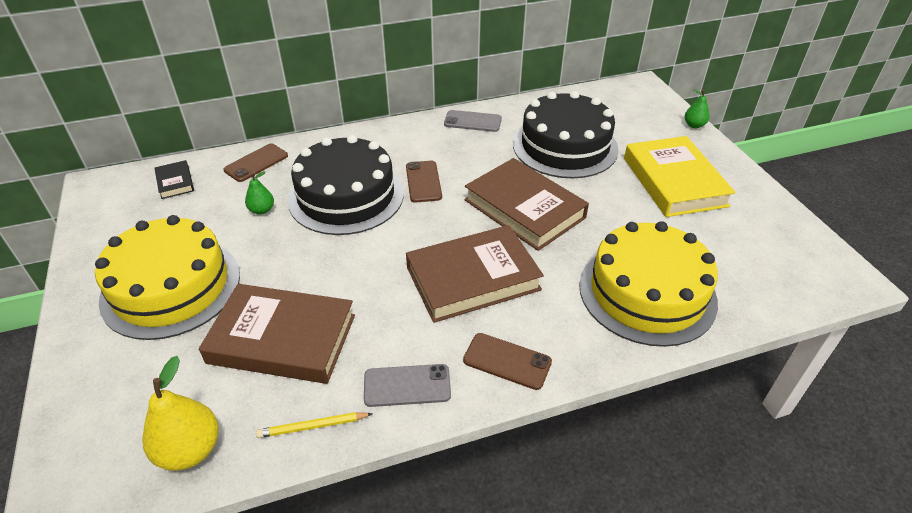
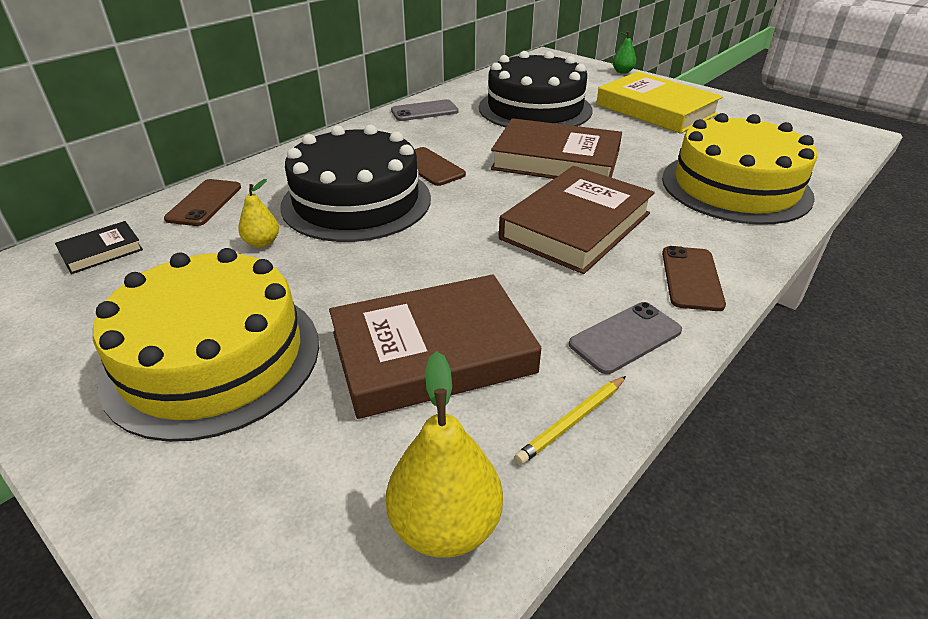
camera: 30 degrees left, 5 degrees down
black book [154,160,194,199] -> black book turned 75 degrees counterclockwise [55,221,143,274]
green pear [245,171,274,215] -> yellow pear [238,179,279,248]
brown phone [463,333,552,390] -> brown phone turned 75 degrees counterclockwise [662,246,726,311]

